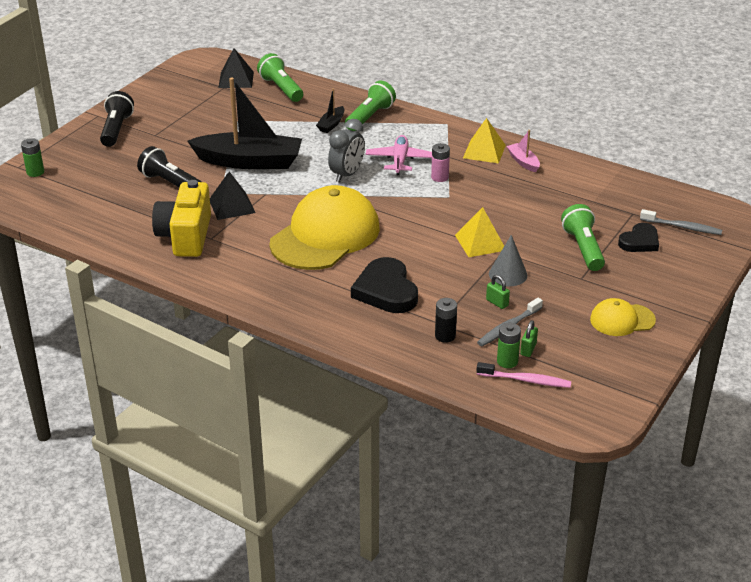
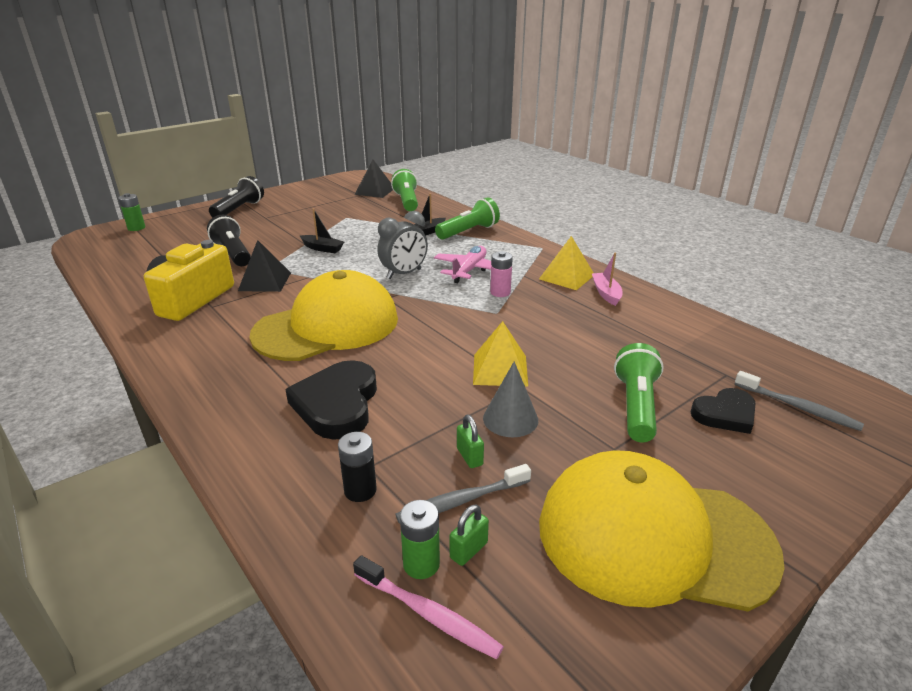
camera: 20 degrees right, 5 degrees down
black boat [187,77,302,169] -> black boat [300,209,344,253], size x0.43
yellow cap [590,298,656,336] -> yellow cap [539,450,785,612], size x2.07

